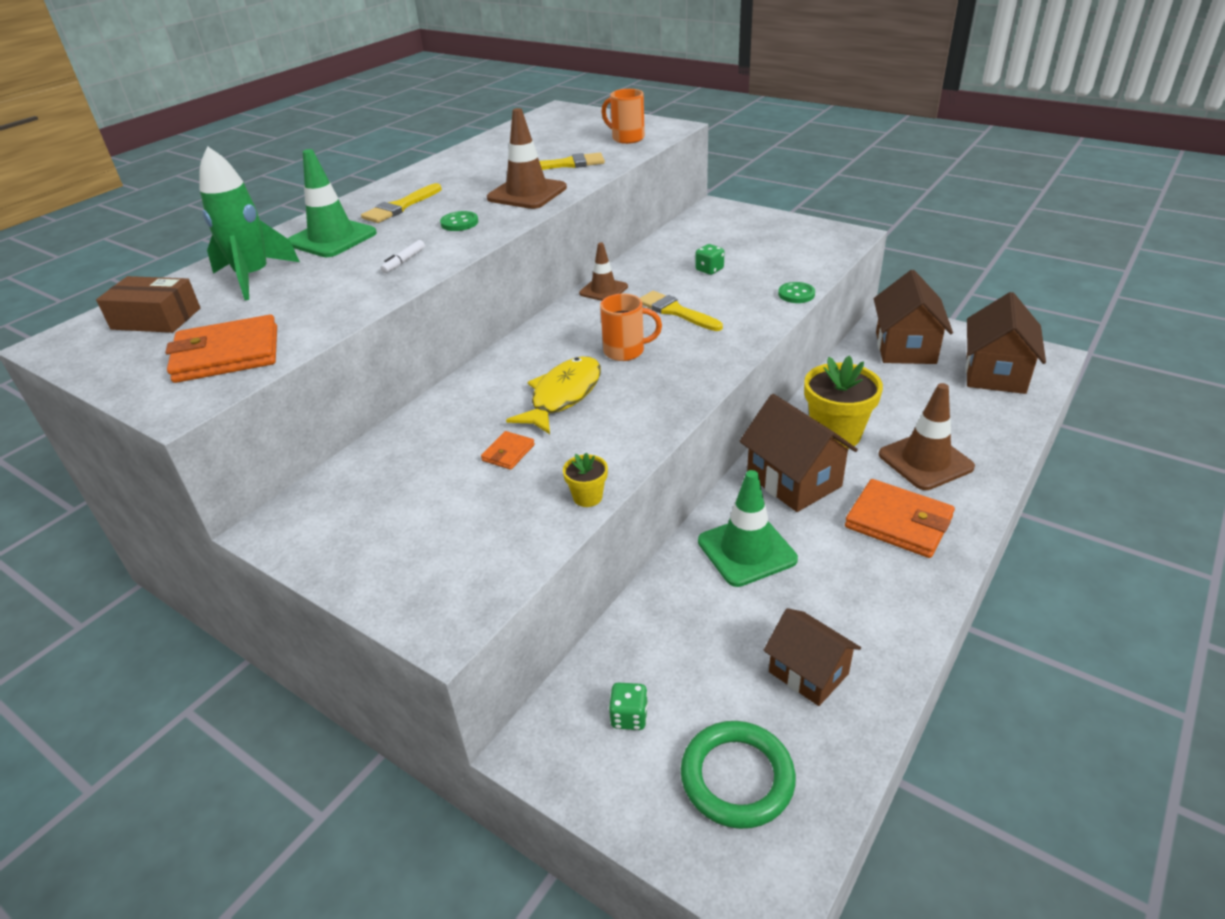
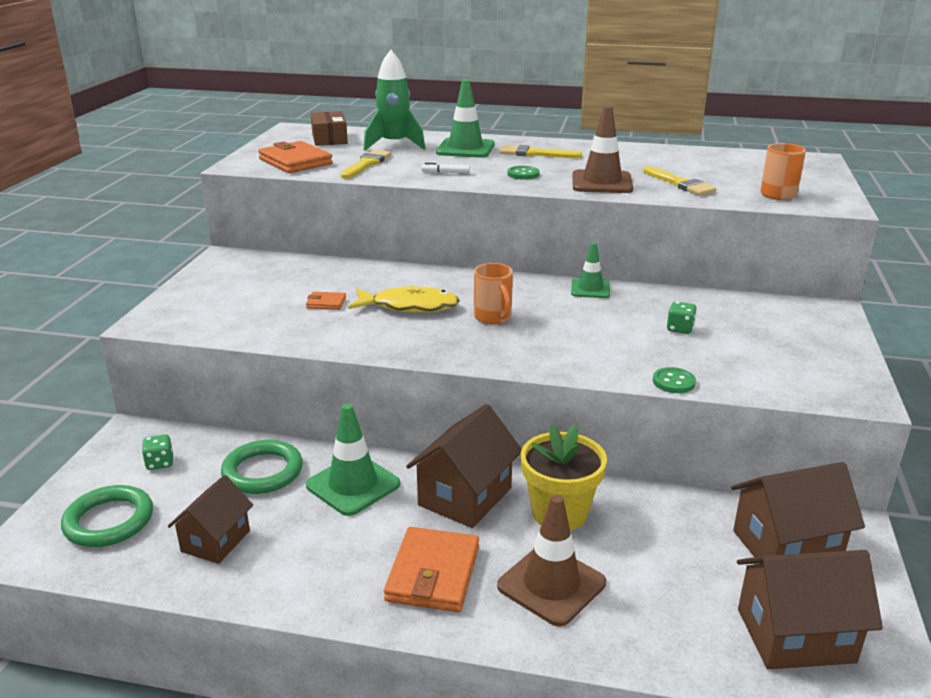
camera: 65 degrees right, 10 degrees down
yellow flower pot [563,453,608,507] -> none
brown traffic cone [579,243,628,301] -> green traffic cone [571,242,610,298]
yellow brush [640,291,723,331] -> yellow brush moved to [341,150,391,179]
none -> green ring [221,440,303,494]

